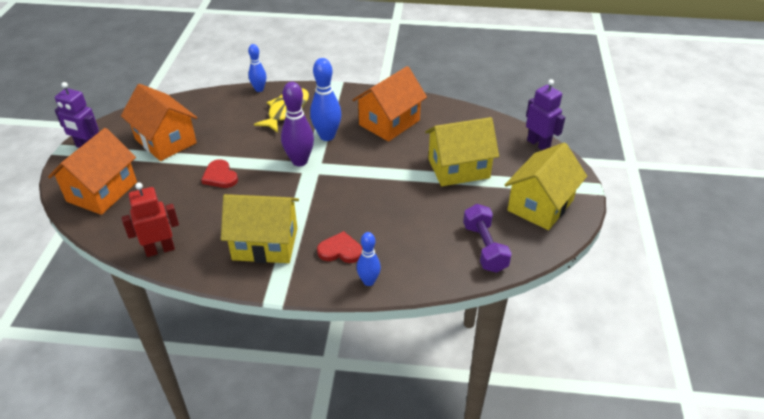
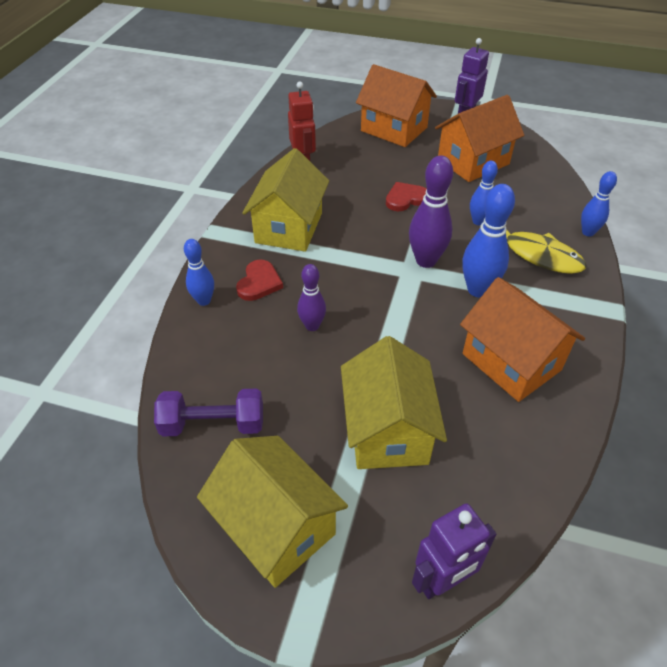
camera: 100 degrees right, 5 degrees up
none -> purple bowling pin [297,264,326,331]
none -> blue bowling pin [470,161,498,225]

